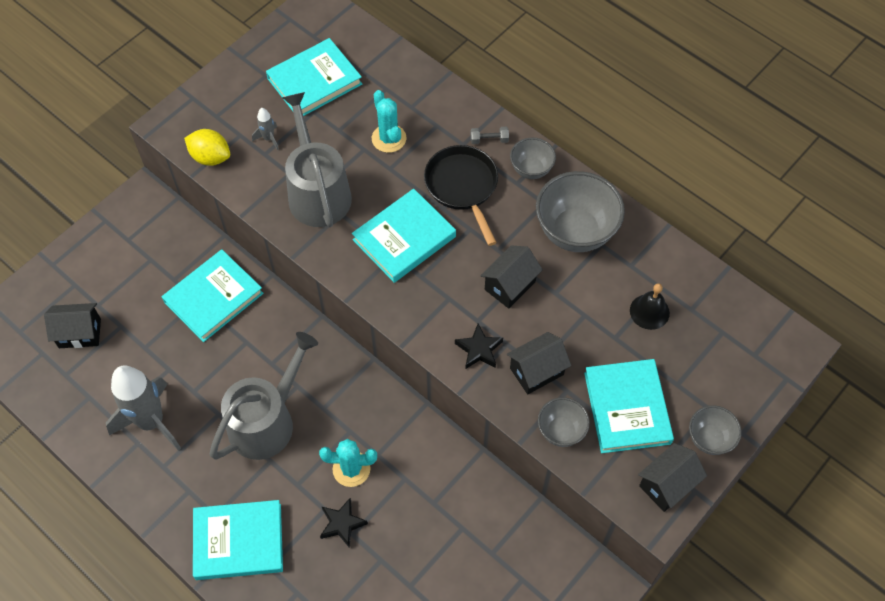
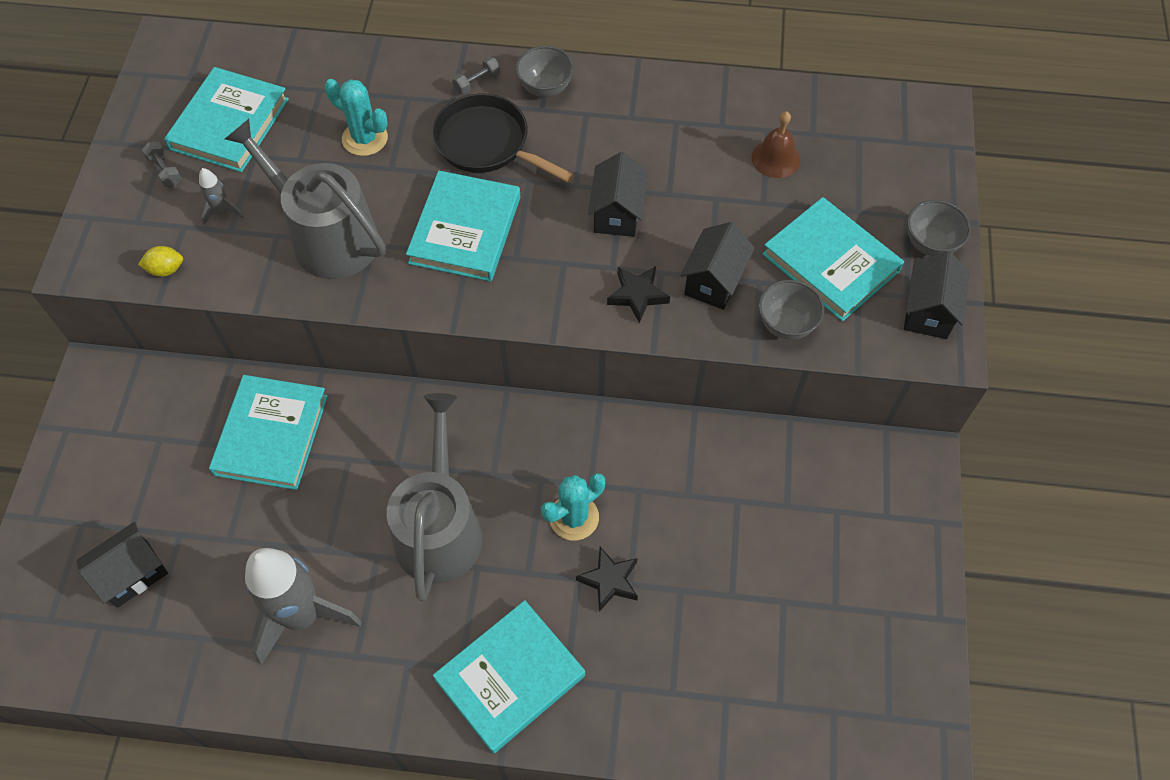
camera: 35 degrees left, 0 degrees up
yellow lemon [184,129,230,166] -> yellow lemon [138,246,183,277], size x0.61
grey bowl [536,171,625,252] -> none
black bell [630,283,670,330] -> brown bell [751,111,800,178]
none -> grey dumbbell [142,142,182,187]

